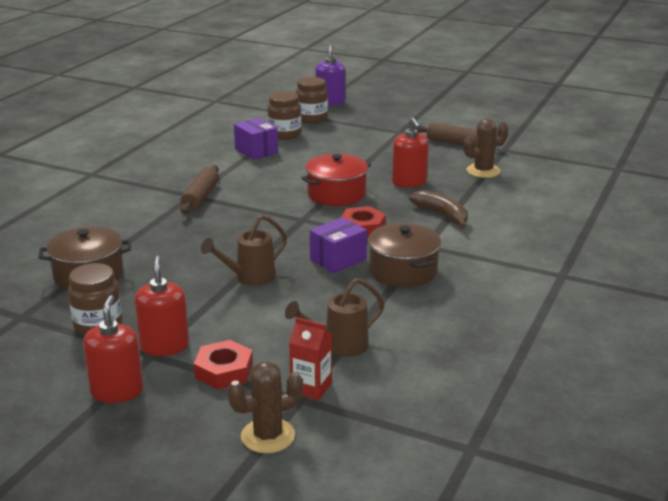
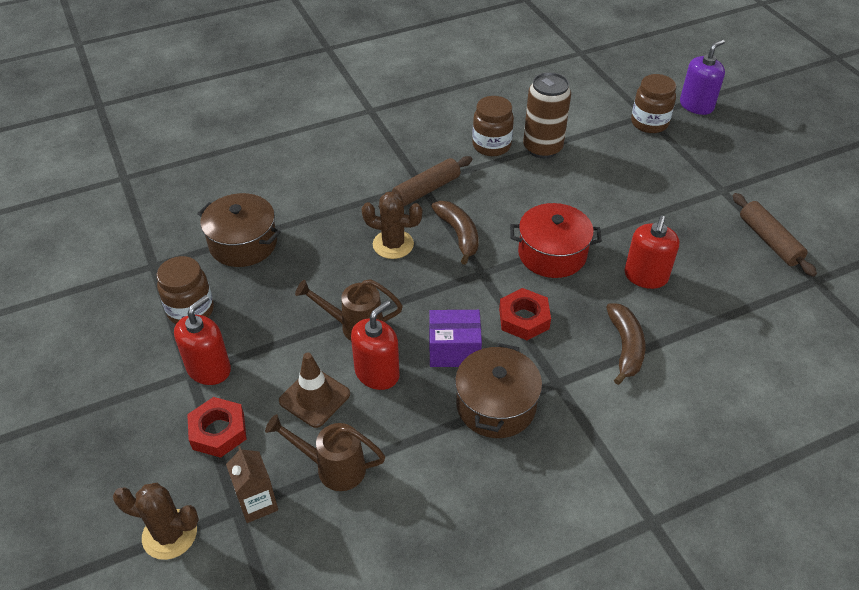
camera: 40 degrees right, 20 degrees up
red soap dispenser [83,295,143,403] -> red soap dispenser moved to [351,300,399,390]
purple box [234,118,278,160] -> brown can [523,72,571,158]
brown jar [267,91,301,140] -> brown jar moved to [472,96,514,156]
red carton [289,317,332,401] -> brown carton [226,446,278,523]
brown cactus [464,119,508,178] -> brown cactus moved to [362,191,422,259]
none -> brown traffic cone [279,353,350,428]
none -> brown banana [431,201,479,265]

